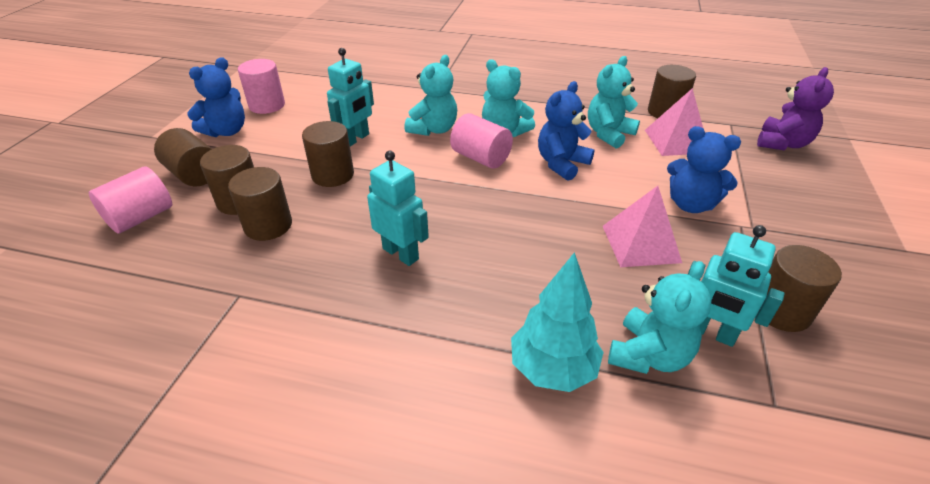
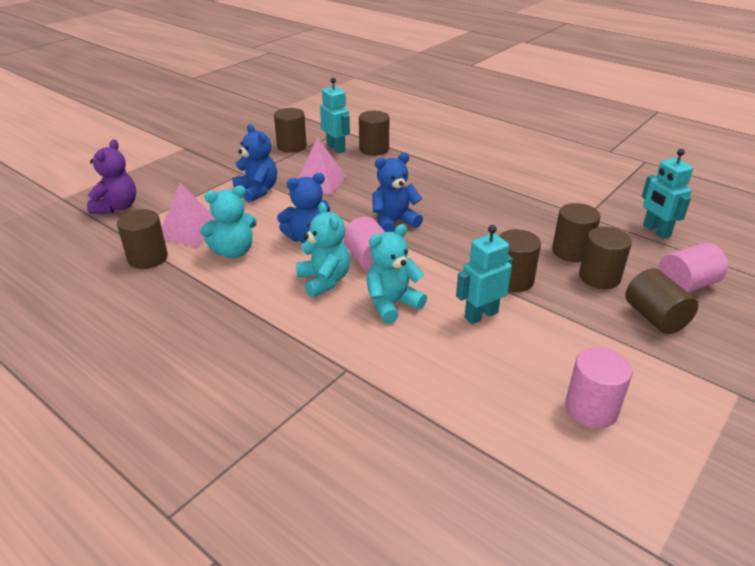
camera: 155 degrees left, 5 degrees down
blue teddy bear [188,58,245,137] -> blue teddy bear moved to [372,153,423,232]
turquoise robot [367,151,429,266] -> turquoise robot moved to [642,149,693,239]
turquoise tree [511,252,604,392] -> none
turquoise teddy bear [608,261,711,374] -> brown cylinder [359,111,389,156]
purple teddy bear [757,67,834,150] -> purple teddy bear turned 135 degrees clockwise [87,139,136,214]

